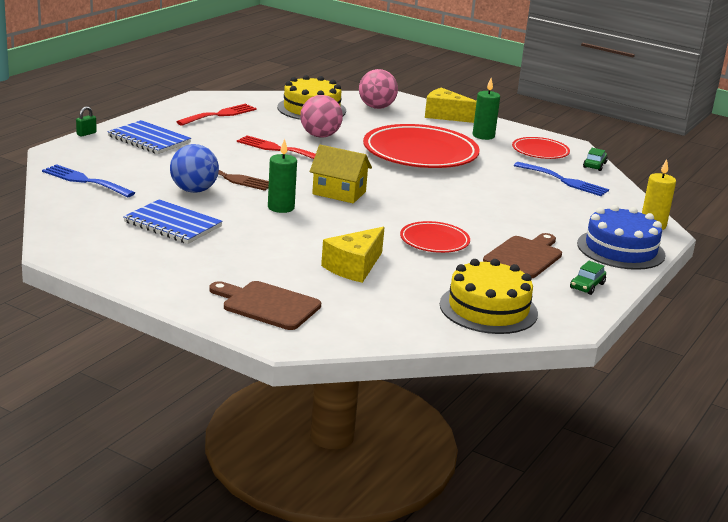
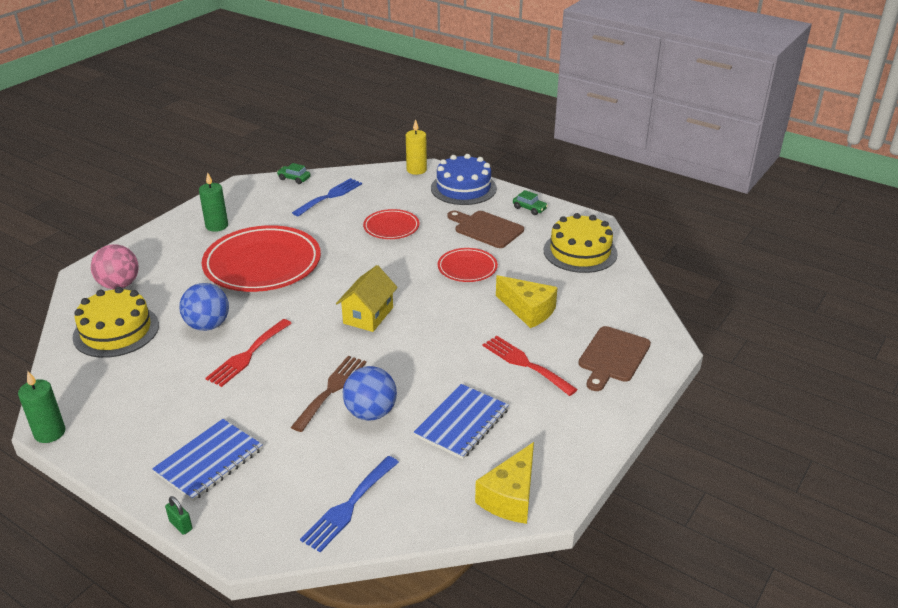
camera: 85 degrees left, 10 degrees up
red fork [176,104,257,126] -> red fork moved to [483,336,578,396]
green candle [268,139,297,213] -> green candle moved to [18,371,65,443]
pink ball [300,95,343,138] -> blue ball [179,283,229,331]
yellow cheese [425,88,477,123] -> yellow cheese moved to [475,442,534,524]
red plate [512,137,570,159] -> red plate moved to [363,209,420,239]

